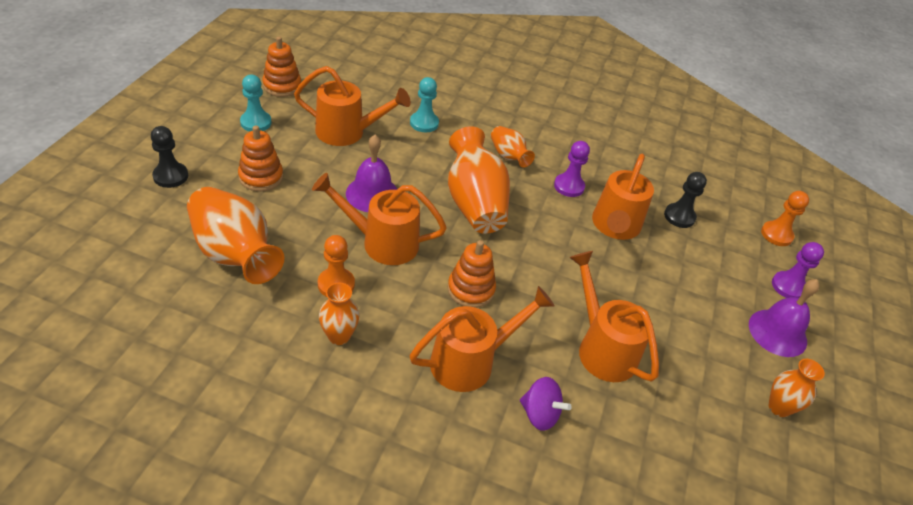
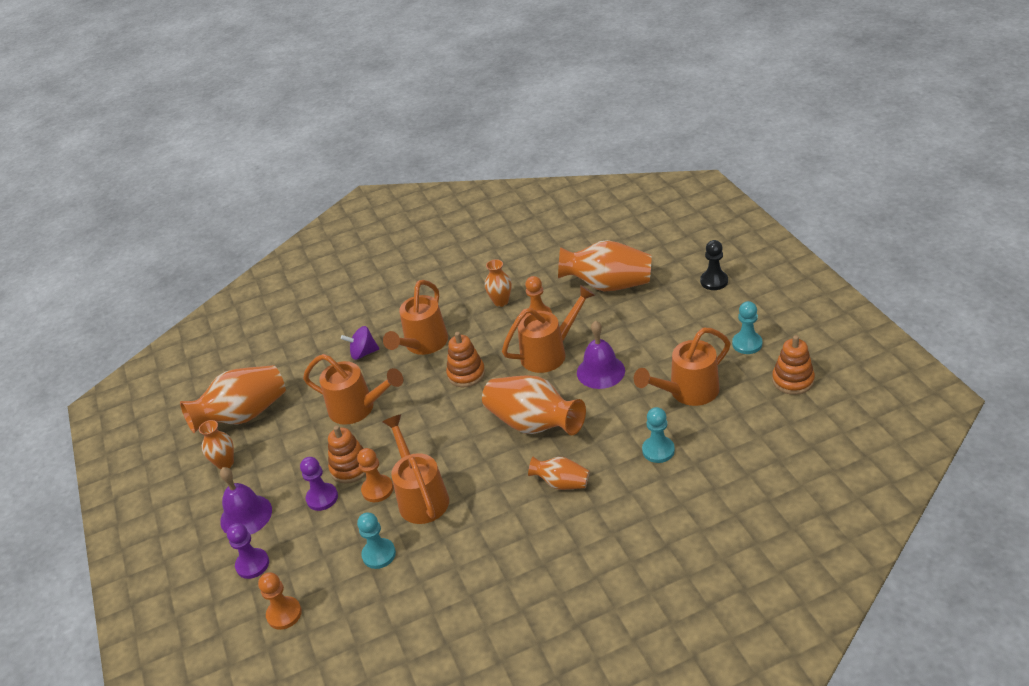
camera: 150 degrees right, 5 degrees down
orange stacking toy [238,125,283,192] -> orange stacking toy moved to [328,425,366,484]
purple pawn [554,141,590,197] -> purple pawn moved to [300,457,338,511]
black pawn [664,172,707,228] -> turquoise pawn [357,512,396,569]
none -> orange vase [180,365,286,433]
none -> orange pawn [357,448,393,502]

